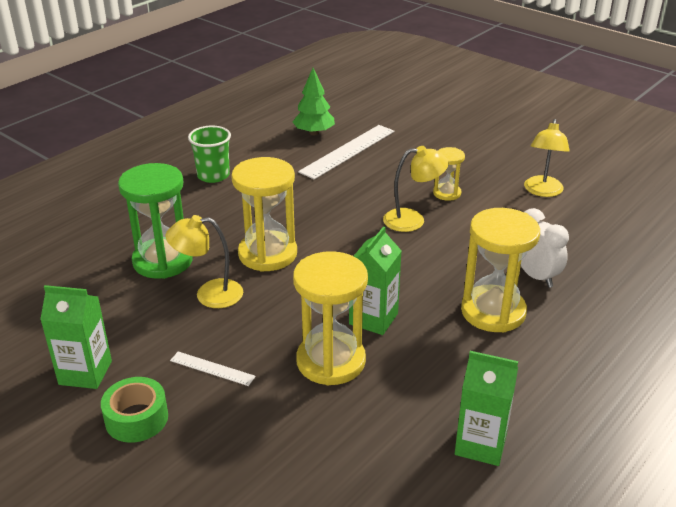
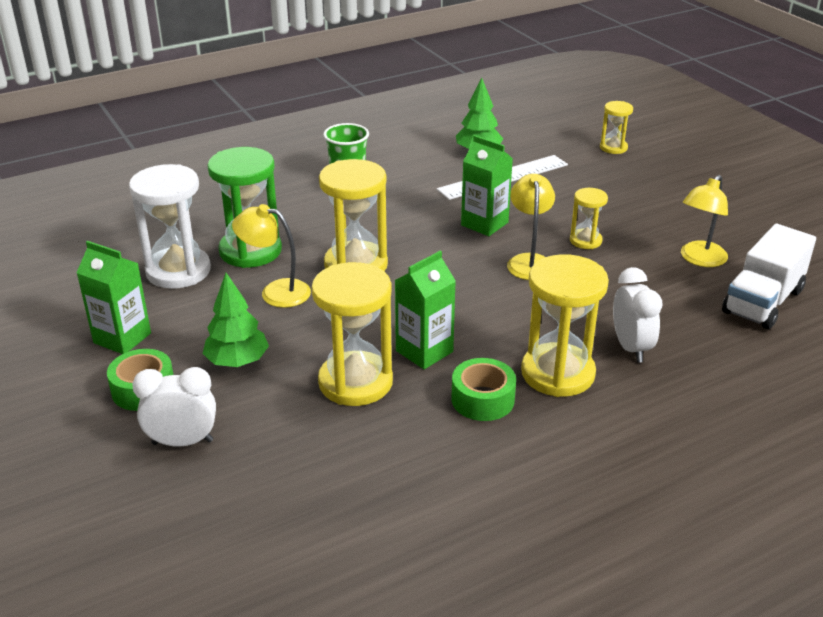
camera: 20 degrees right, 0 degrees up
white ruler [170,351,256,386] -> green tree [202,273,269,367]
yellow lamp [383,146,449,232] -> yellow lamp turned 105 degrees counterclockwise [507,174,555,280]
green carton [455,351,518,466] -> green carton moved to [461,135,513,236]
none -> white hourglass [129,164,211,289]
none -> white clock [132,367,216,447]
none -> green tape [451,358,516,421]
none -> yellow hourglass [600,101,633,154]
none -> white truck [722,224,816,329]

